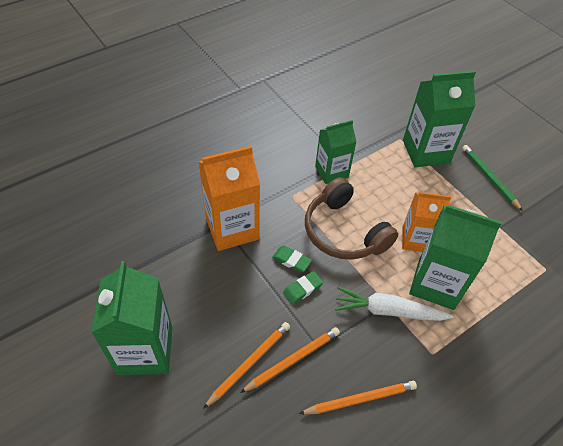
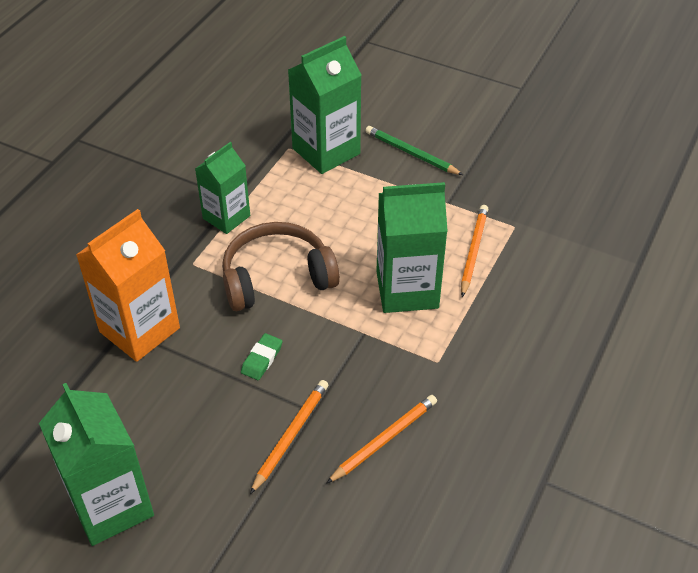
camera: 25 degrees left, 5 degrees down
orange pencil [203,322,290,409] -> orange pencil moved to [461,205,488,297]
green eraser [272,246,312,272] -> none
brown headphones [305,177,398,260] -> brown headphones turned 135 degrees clockwise [222,222,340,311]
white carrot [335,287,454,321] -> none
orange carton [402,192,451,252] -> none

